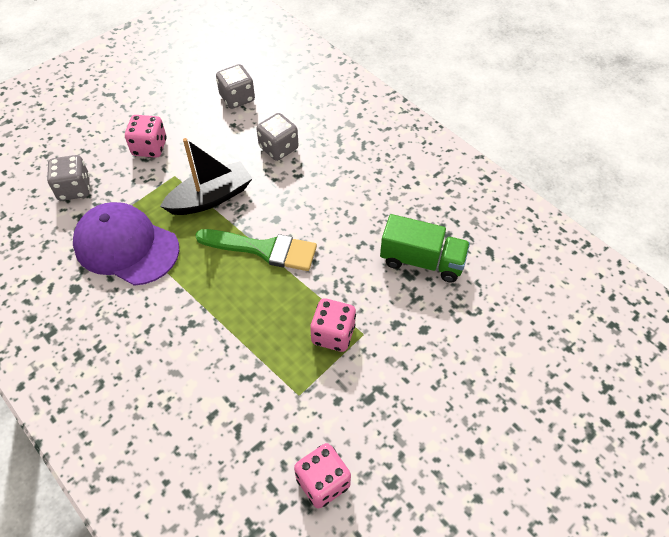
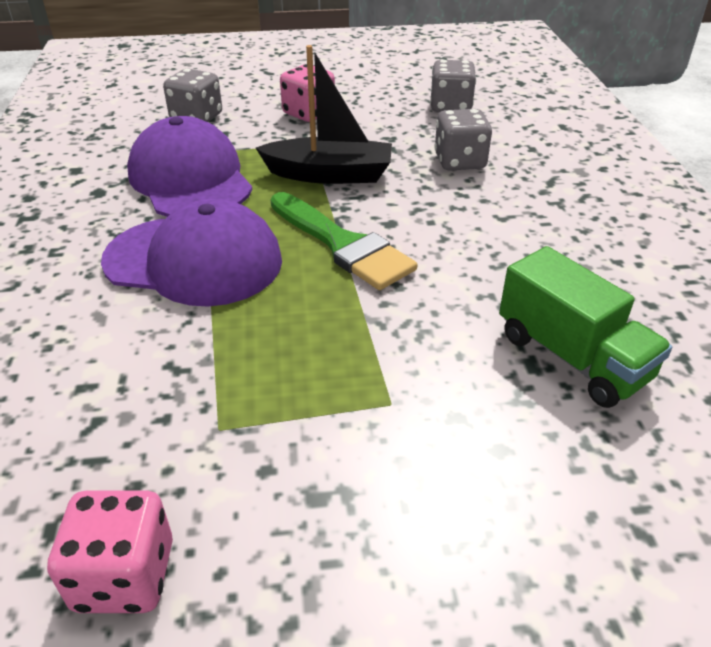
camera: 35 degrees right, 15 degrees down
pink dice [310,298,356,352] -> none
none -> purple cap [101,199,282,307]

